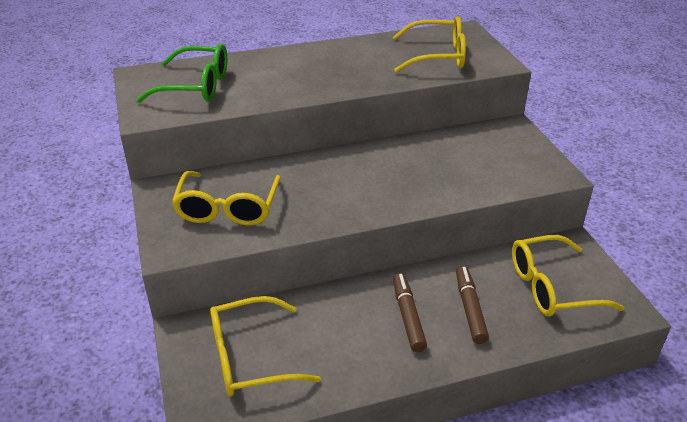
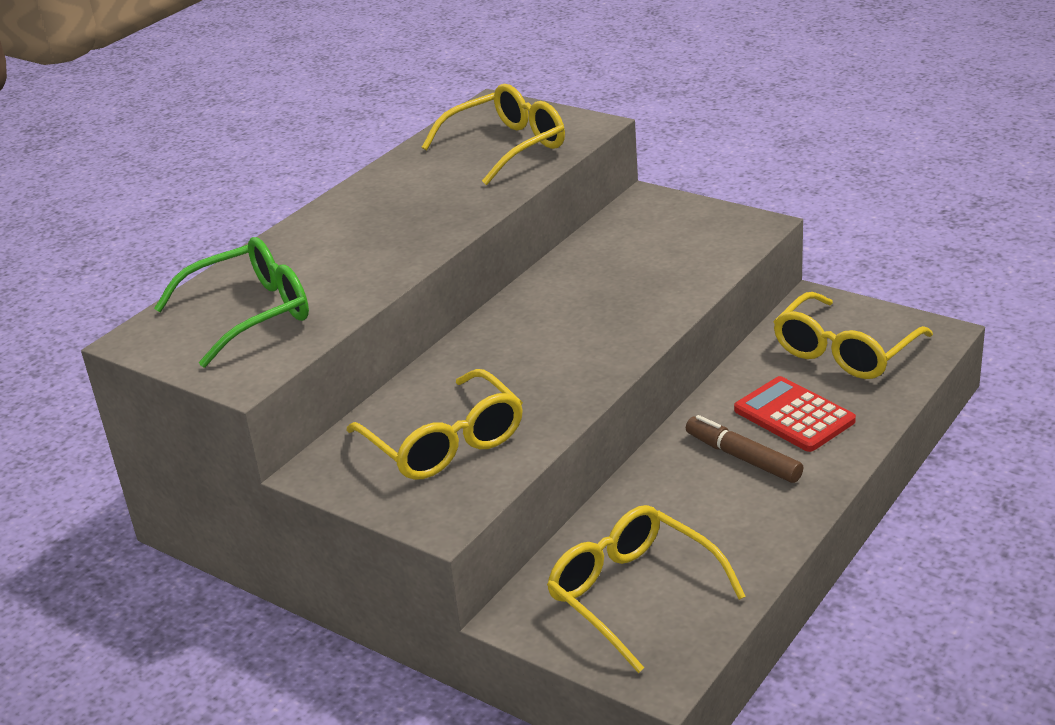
camera: 35 degrees left, 5 degrees down
yellow glasses [210,296,321,396] -> yellow glasses turned 105 degrees clockwise [547,505,746,673]
brown marker [456,266,489,344] -> red calculator [734,376,856,452]

